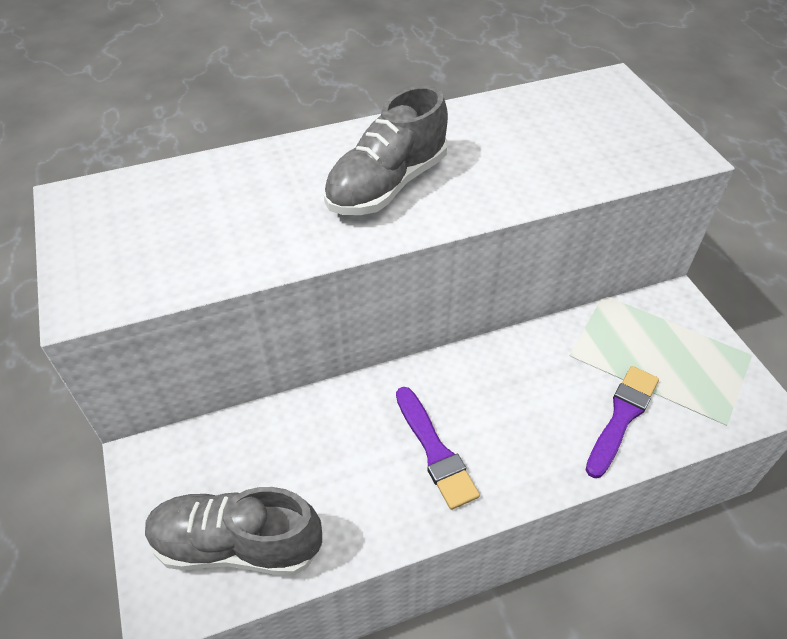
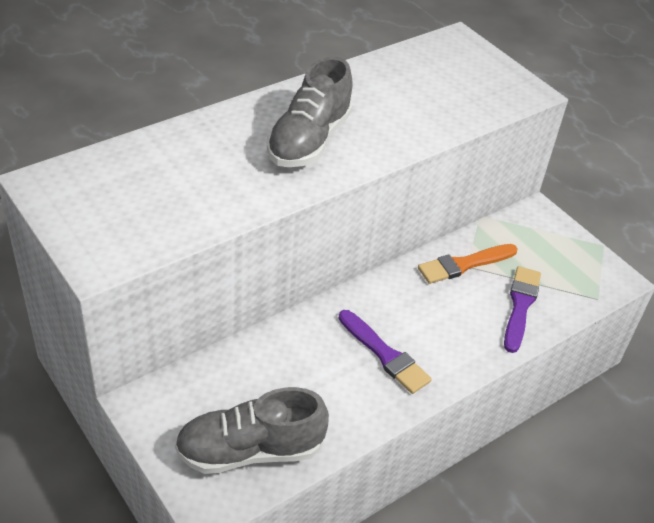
camera: 20 degrees left, 5 degrees down
none -> orange brush [418,244,518,284]

